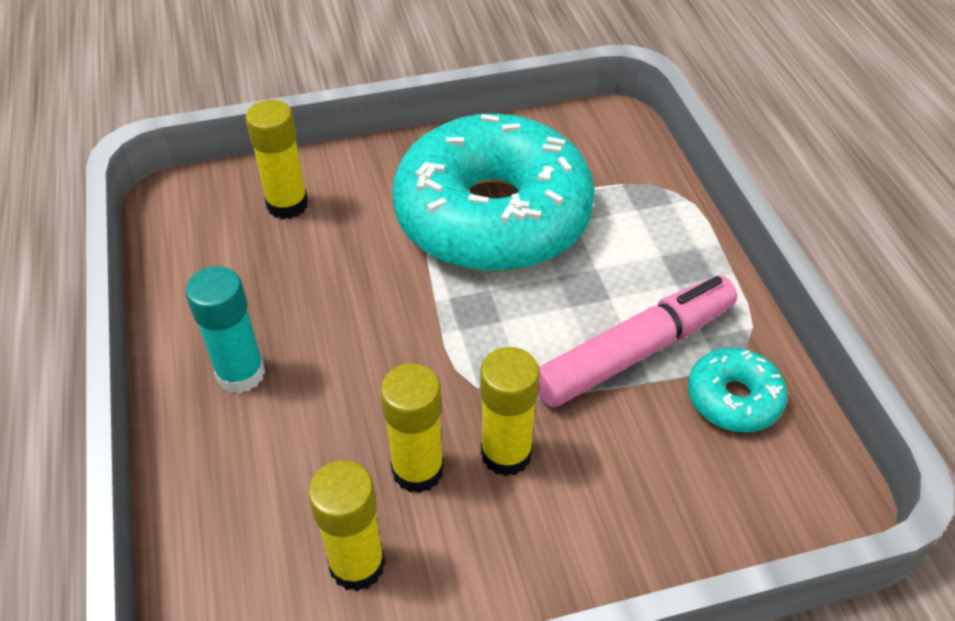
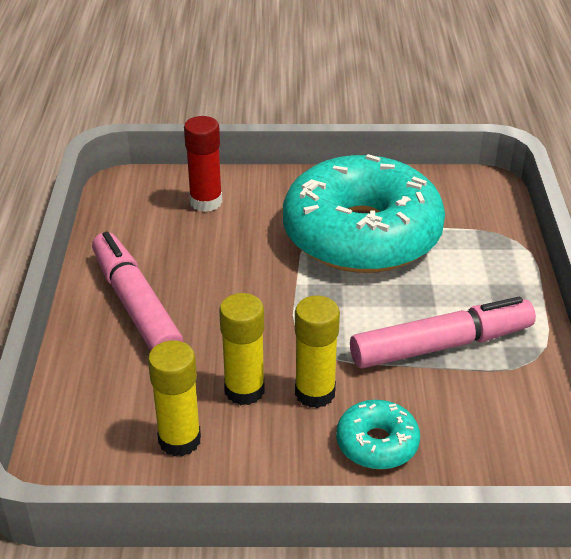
camera: 15 degrees right, 10 degrees down
turquoise glue stick [186,266,265,394] -> pink marker [92,232,184,351]
yellow glue stick [245,100,308,219] -> red glue stick [184,116,222,212]
turquoise donut [688,347,787,432] -> turquoise donut moved to [336,400,420,469]

